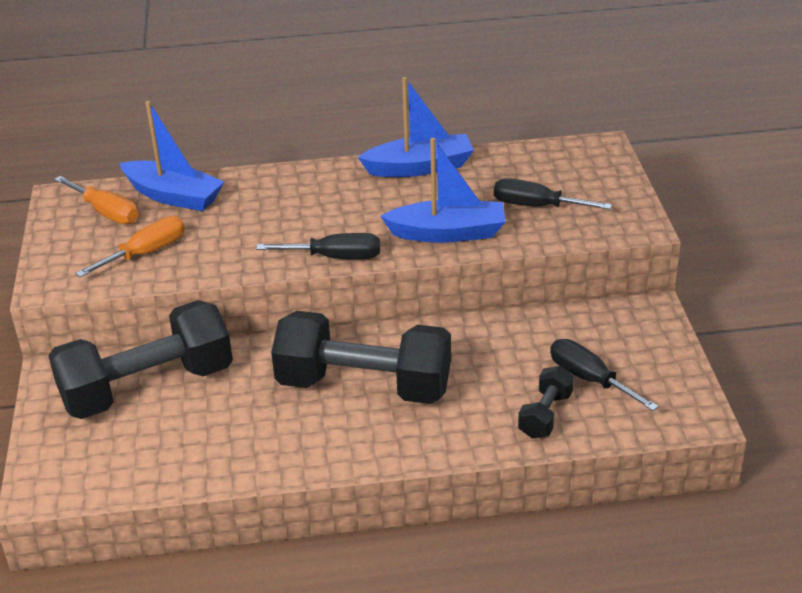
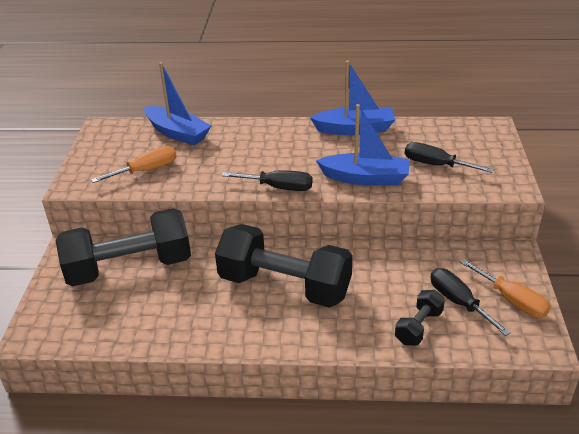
camera: 10 degrees right, 0 degrees up
orange screwdriver [54,176,139,224] -> orange screwdriver moved to [460,259,551,318]

